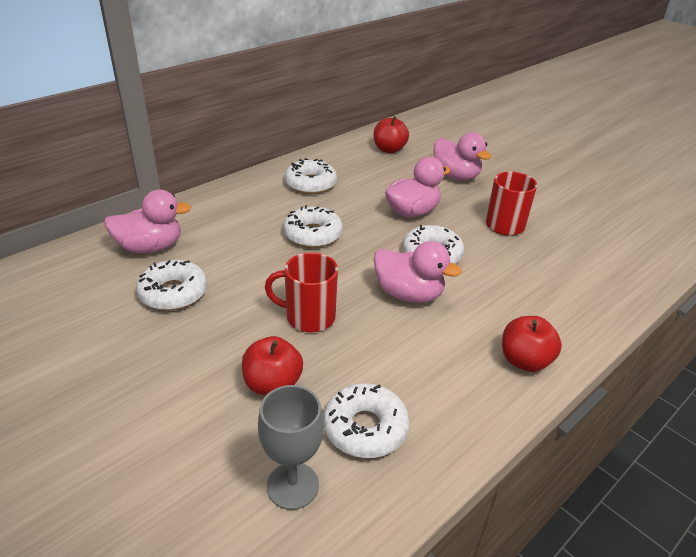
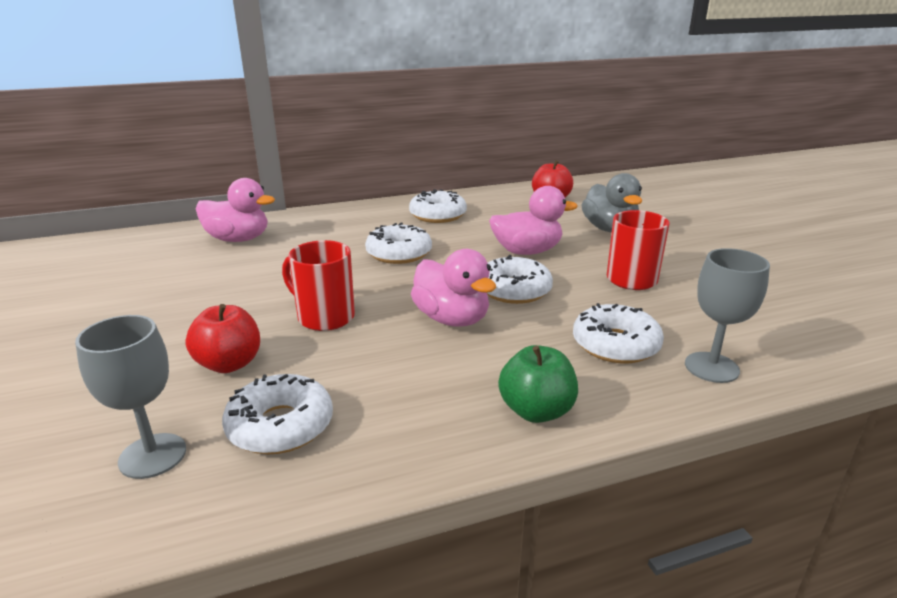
camera: 25 degrees right, 10 degrees down
white donut [136,260,207,311] -> white donut moved to [573,303,664,363]
pink duck [433,132,491,180] -> grey duck [581,173,642,233]
red apple [502,316,562,372] -> green apple [498,345,578,423]
none -> grey goblet [685,248,770,383]

